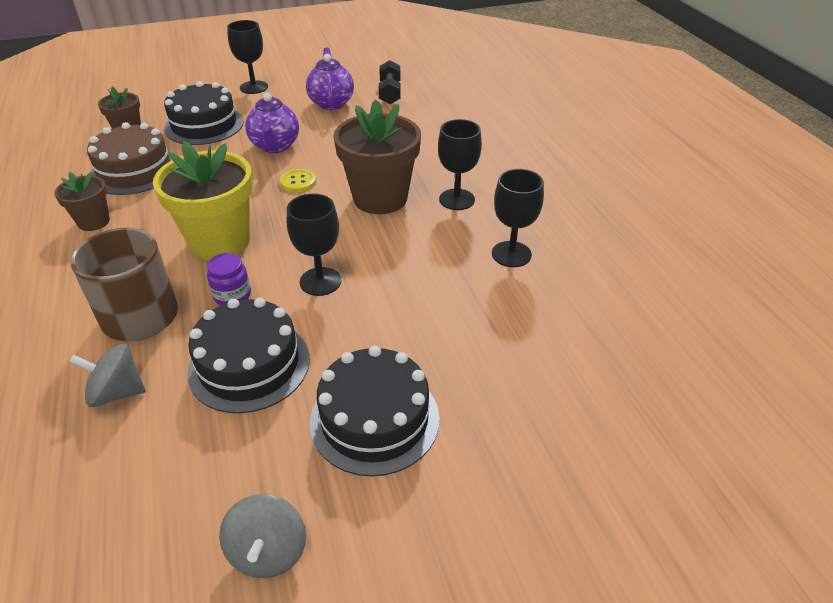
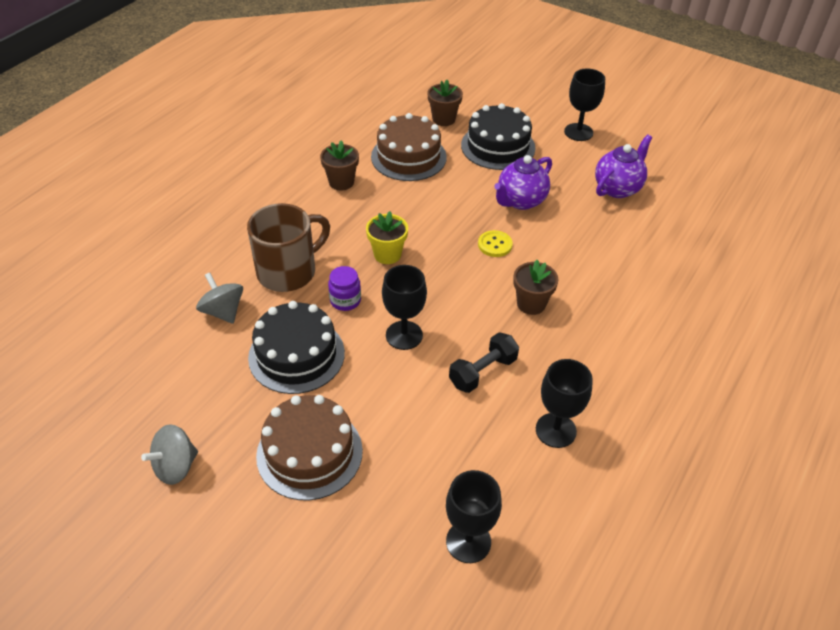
camera: 50 degrees right, 5 degrees up
yellow flower pot [153,141,253,260] -> yellow flower pot [366,211,408,264], size x0.53
black cake [310,346,440,477] -> brown cake [256,395,363,500]
brown flower pot [333,100,421,214] -> brown flower pot [513,260,558,315], size x0.53
black dumbbell [379,60,401,104] -> black dumbbell moved to [449,332,519,393]
black goblet [438,119,482,210] -> black goblet moved to [446,470,502,563]

